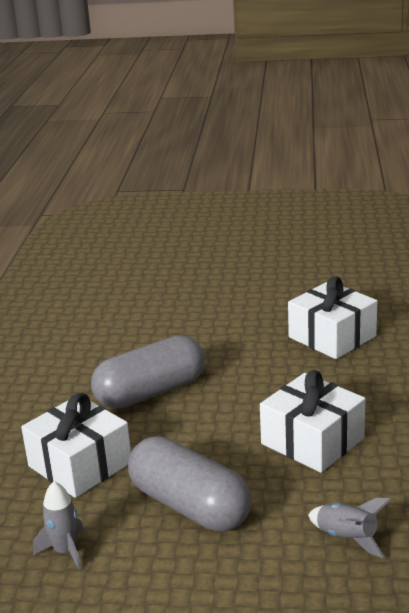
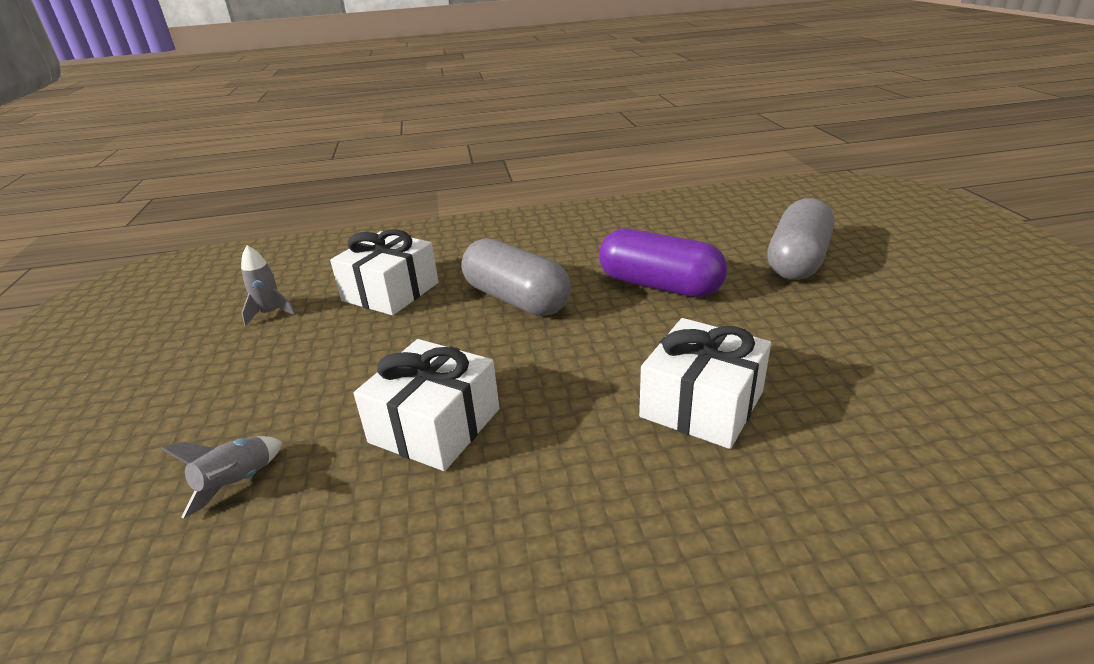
camera: 75 degrees right, 5 degrees up
grey capsule [128,436,252,532] -> grey capsule moved to [767,198,834,280]
none -> purple capsule [599,228,727,297]

